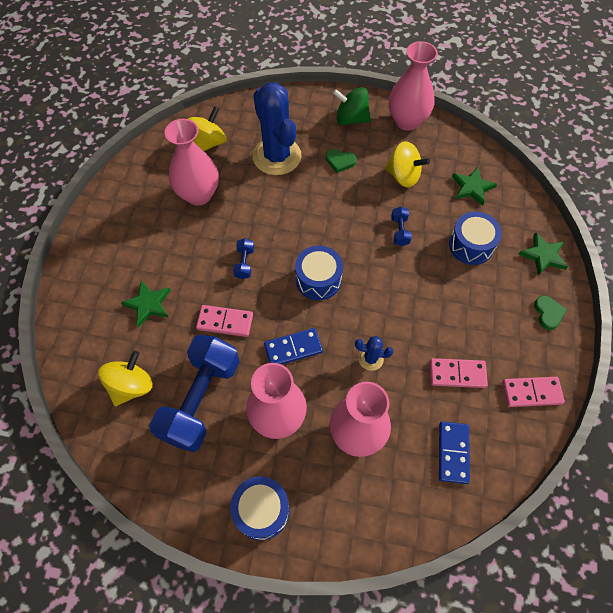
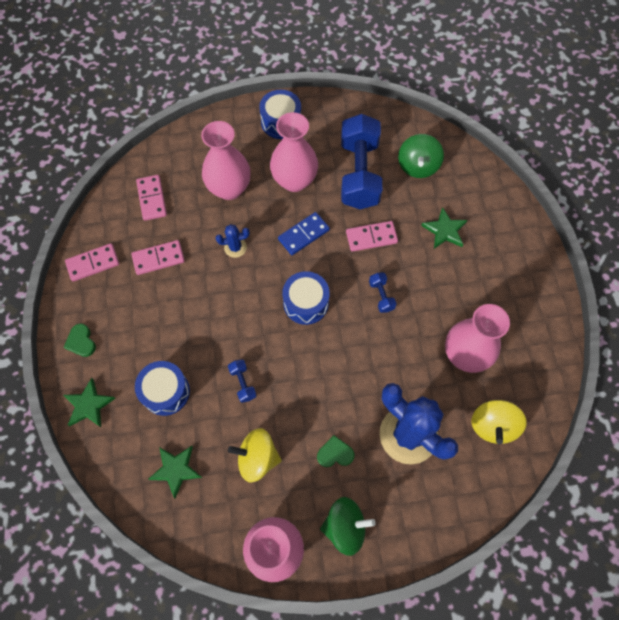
camera: 160 degrees right, 5 degrees up
yellow spinning top [98,351,153,406] -> green spinning top [398,134,444,178]
blue domino [439,421,470,484] -> pink domino [136,175,167,221]

